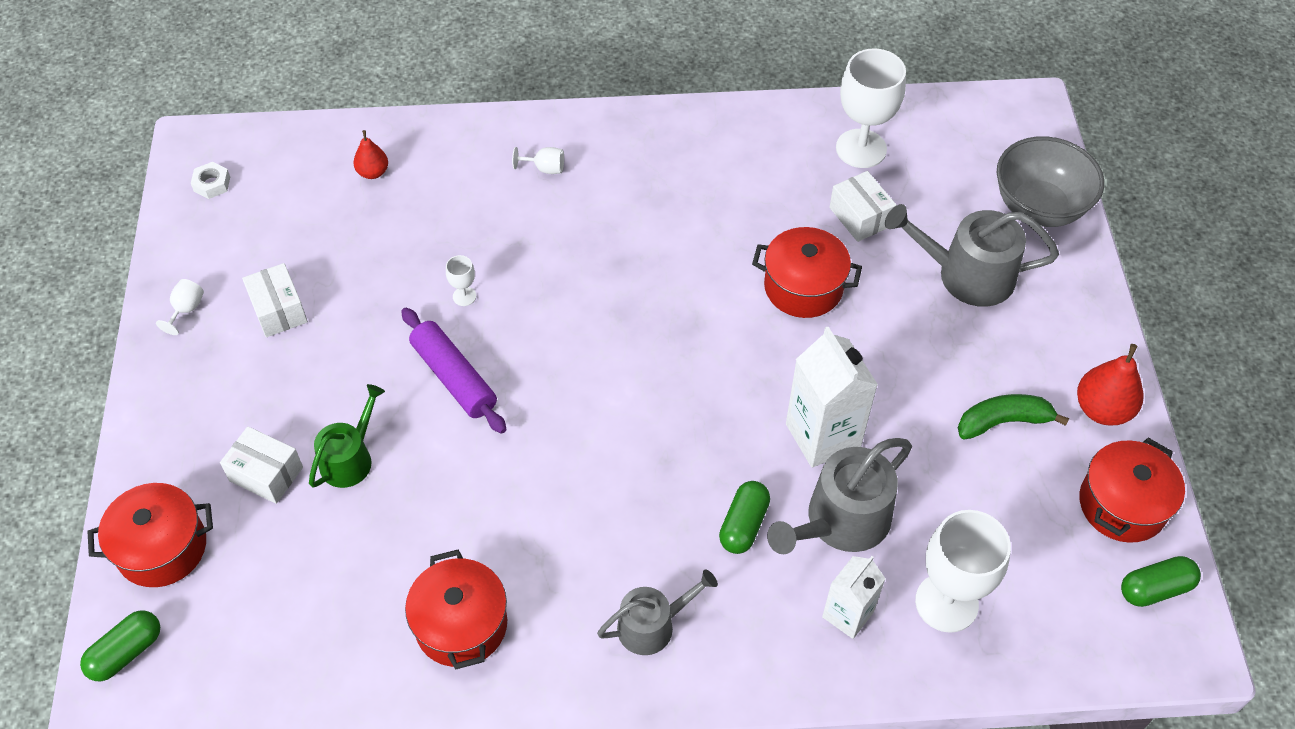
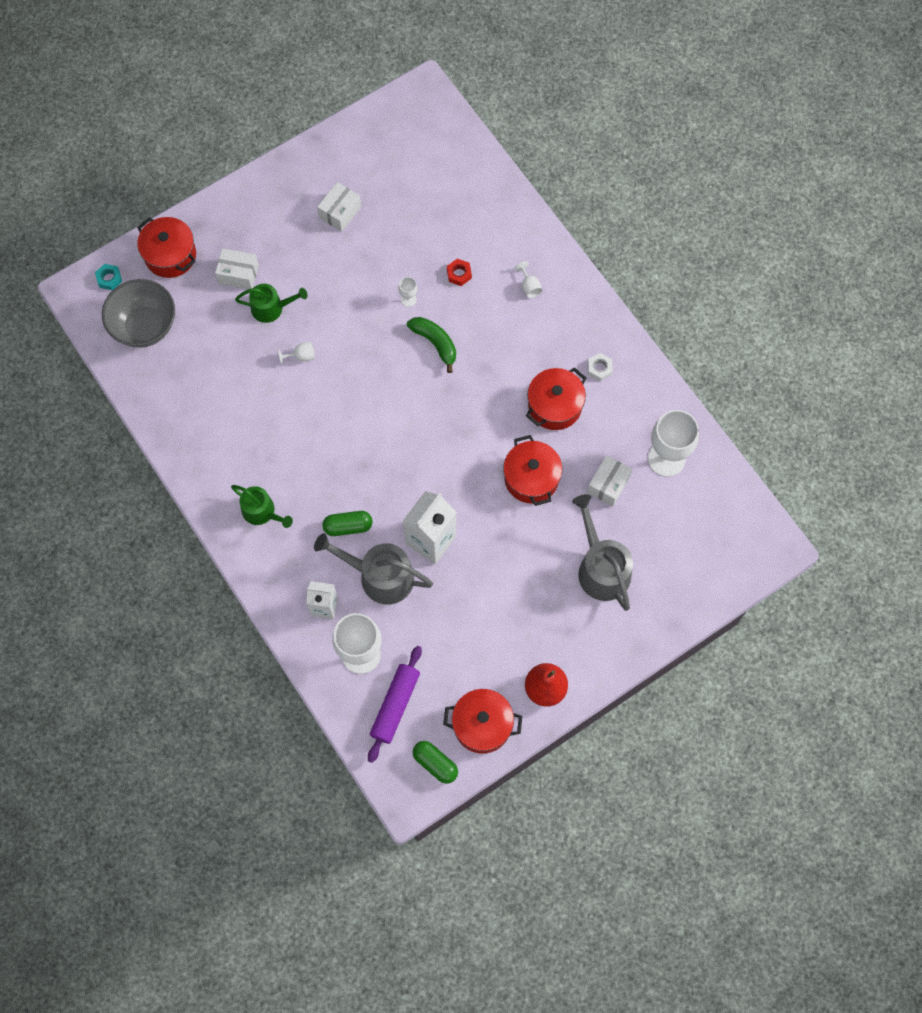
camera: 60 degrees right, 15 degrees up
green capsule [80,610,160,681] -> turquoise nut [95,264,122,290]
white goblet [156,279,204,335] -> white goblet moved to [278,342,315,365]
white nut [191,162,230,199] -> white nut moved to [588,353,613,381]
white box [220,426,303,504] -> white box turned 75 degrees counterclockwise [215,248,259,289]
red pear [353,130,388,179] -> none
purple rolling pin [401,308,507,434] -> purple rolling pin moved to [368,646,422,763]
red pot [405,550,507,669] -> red pot moved to [526,367,587,430]
grey watering can [597,569,718,655] -> green watering can [231,485,293,528]
green banana [958,394,1069,439] -> green banana moved to [407,317,456,373]
grey bowl [997,136,1104,227] -> grey bowl moved to [102,279,175,348]
none -> red nut [447,259,472,286]

